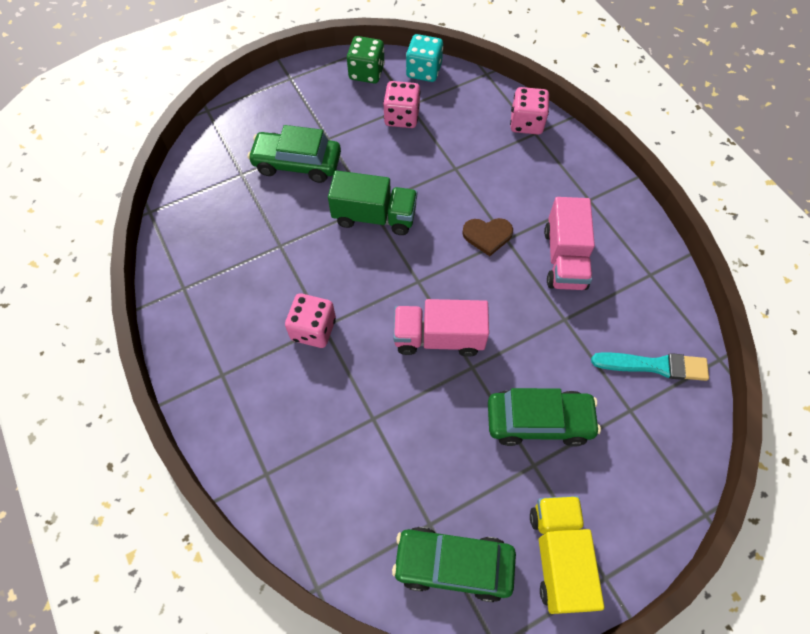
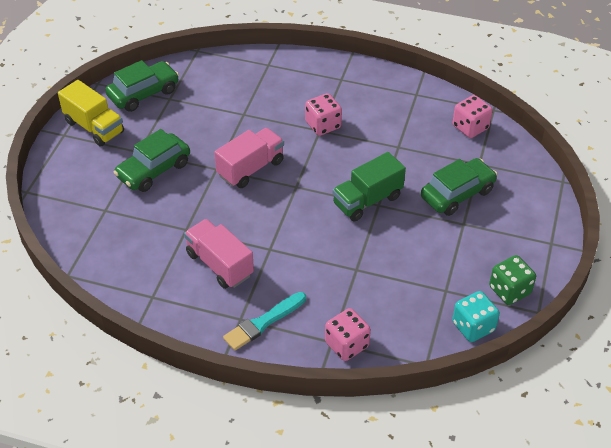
camera: 135 degrees right, 15 degrees down
pink dice [383,81,421,128] -> pink dice moved to [452,95,493,138]
brown heart [462,218,513,256] -> none
turquoise brush [591,352,709,381] -> turquoise brush moved to [223,292,306,351]

